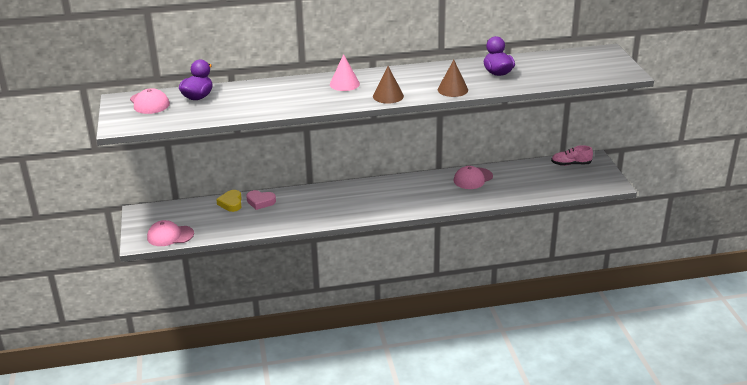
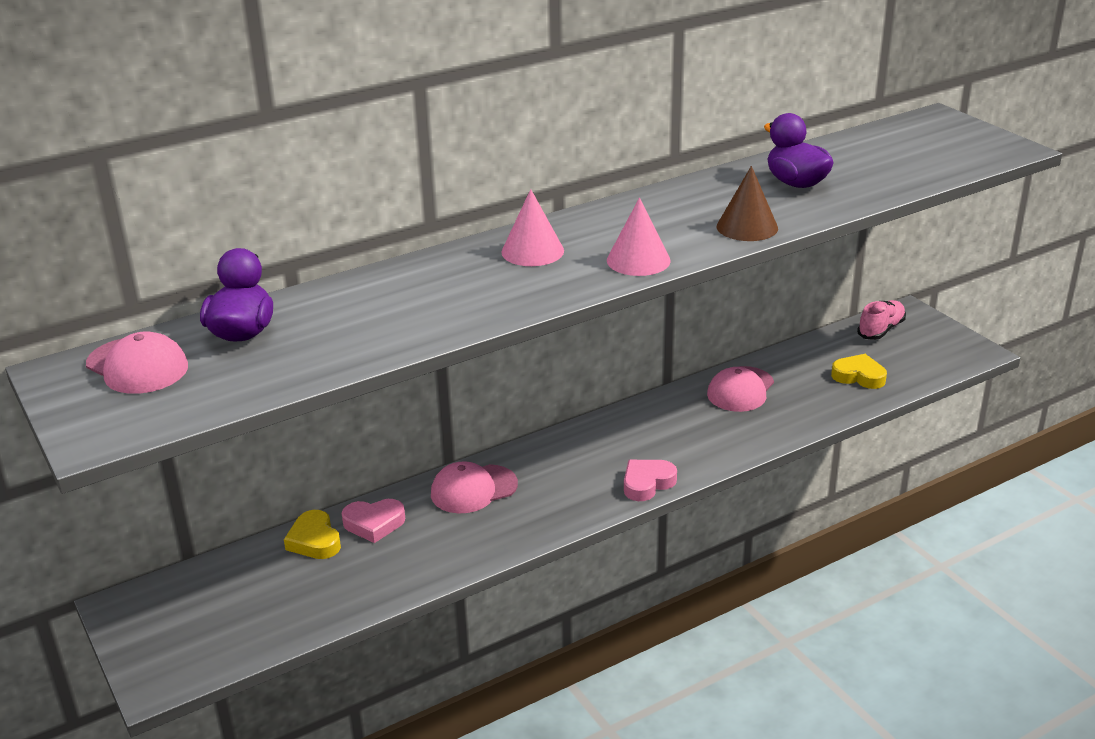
camera: 20 degrees left, 0 degrees up
pink cap [147,220,194,246] -> pink cap moved to [431,461,518,513]
brown cone [373,66,404,104] -> pink cone [607,197,671,276]
pink shoe [551,145,593,166] -> pink shoe turned 150 degrees clockwise [857,300,906,340]
none -> pink heart [624,460,677,501]
none -> yellow heart [831,354,887,389]

